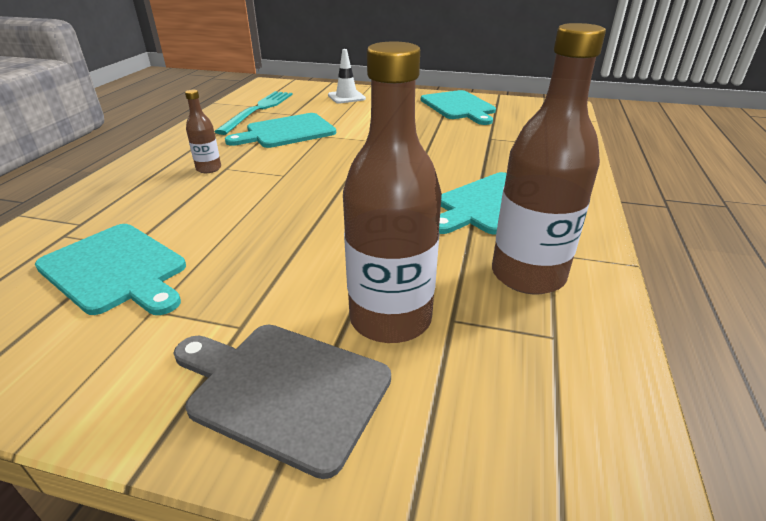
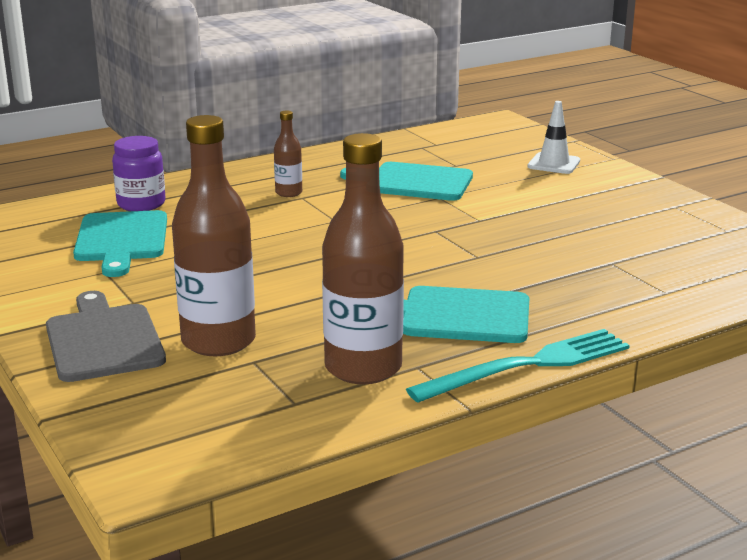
camera: 45 degrees right, 10 degrees down
turquoise fork [214,91,293,135] -> turquoise fork moved to [406,329,630,402]
turquoise cutting board [421,90,496,125] -> none
none -> purple jar [112,136,165,211]

